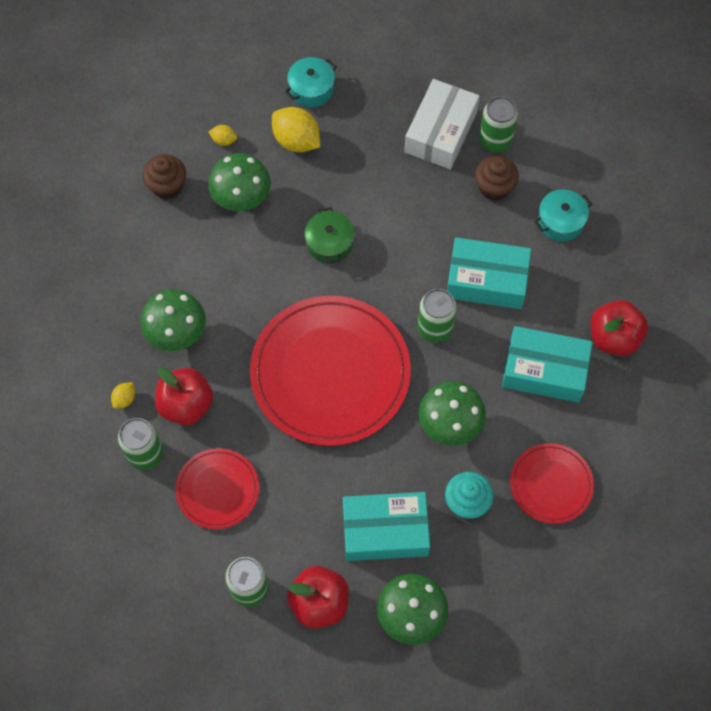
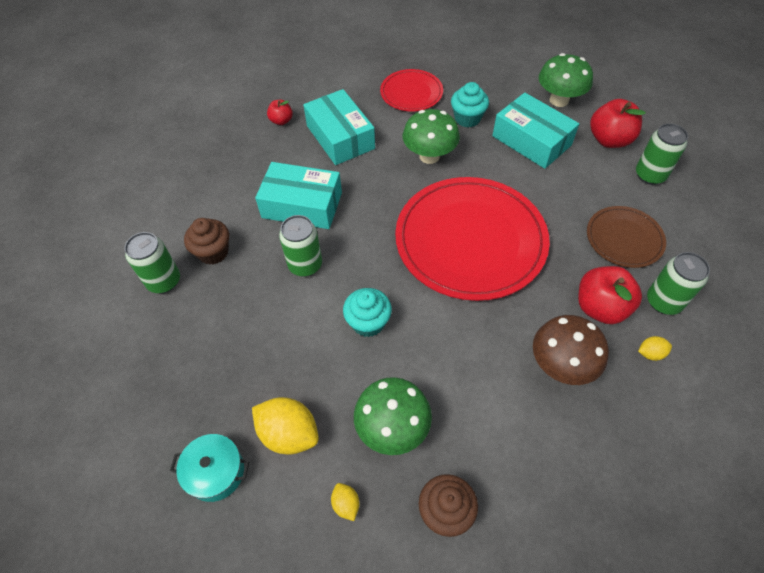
camera: 130 degrees left, 10 degrees down
green mushroom [140,289,206,351] -> brown mushroom [533,315,609,385]
red plate [175,448,259,529] -> brown plate [587,206,666,268]
yellow lemon [272,107,320,152] -> yellow lemon turned 60 degrees counterclockwise [252,397,319,454]
green pot [304,207,355,263] -> turquoise cupcake [343,288,392,337]
white box [404,79,480,169] -> none
green can [417,289,457,343] -> green can moved to [279,215,322,277]
turquoise box [447,237,531,309] -> turquoise box turned 45 degrees counterclockwise [255,162,342,229]
turquoise pot [534,189,593,241] -> none
red apple [590,300,648,356] -> red apple [267,100,293,125], size x0.55

